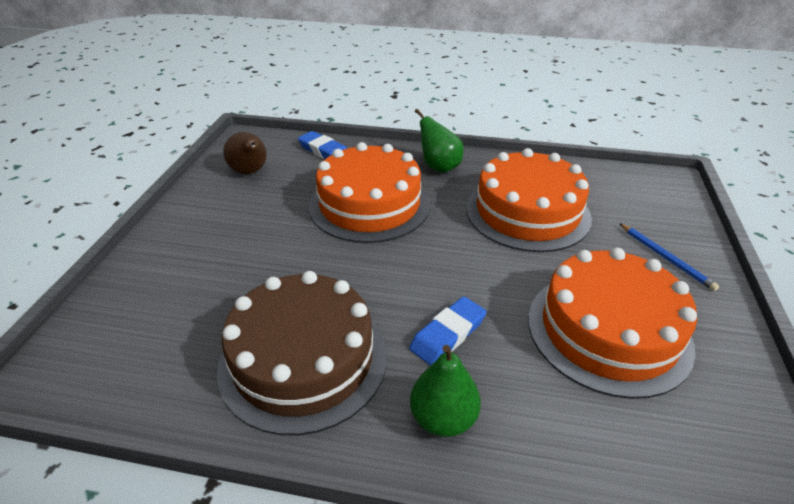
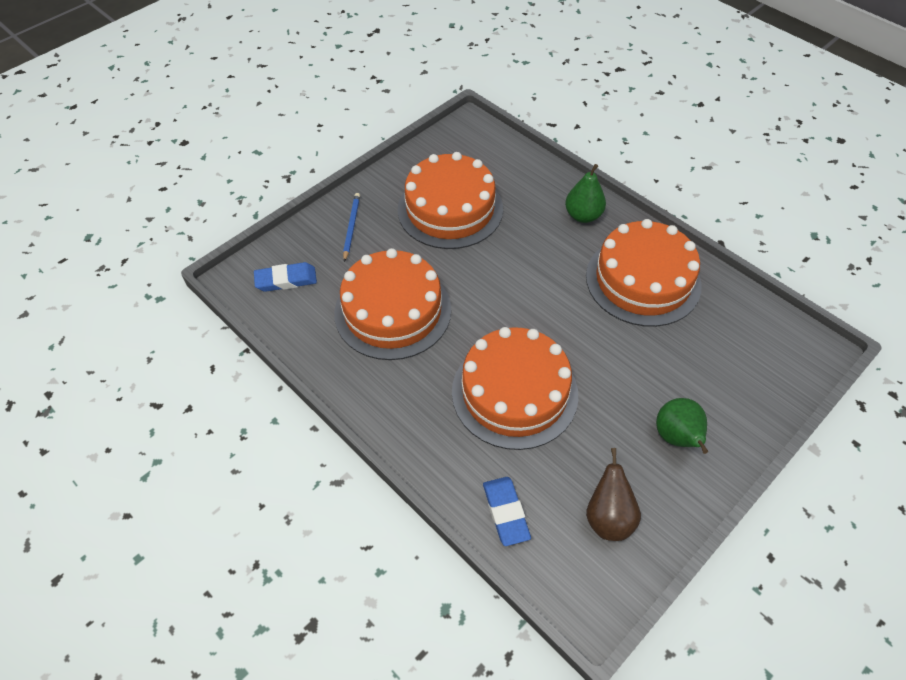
camera: 145 degrees left, 15 degrees up
brown cake [217,271,387,436] -> orange cake [586,219,702,327]
blue eraser [409,296,487,365] -> blue eraser moved to [254,262,317,292]
green pear [415,109,464,173] -> green pear moved to [656,398,708,454]

